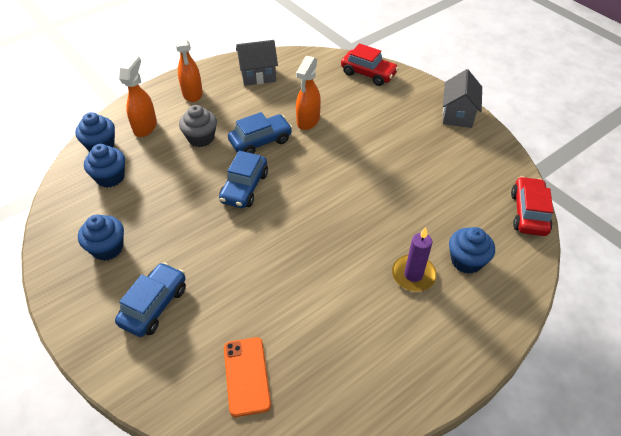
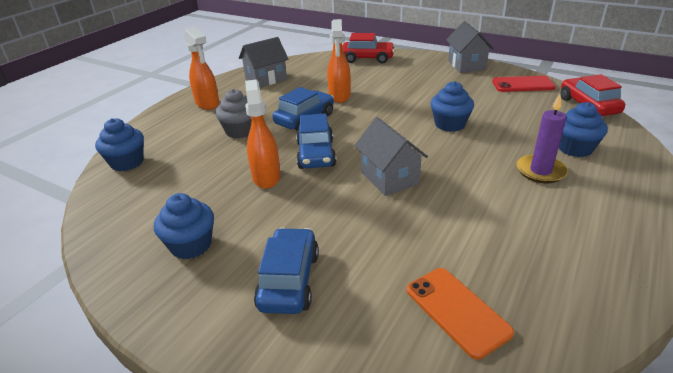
camera: 20 degrees left, 15 degrees down
blue cupcake [84,144,125,188] -> blue cupcake moved to [431,81,474,132]
orange spray bottle [119,55,157,137] -> orange spray bottle moved to [245,80,281,189]
none -> grey house [354,117,428,196]
none -> red phone [492,76,556,92]

